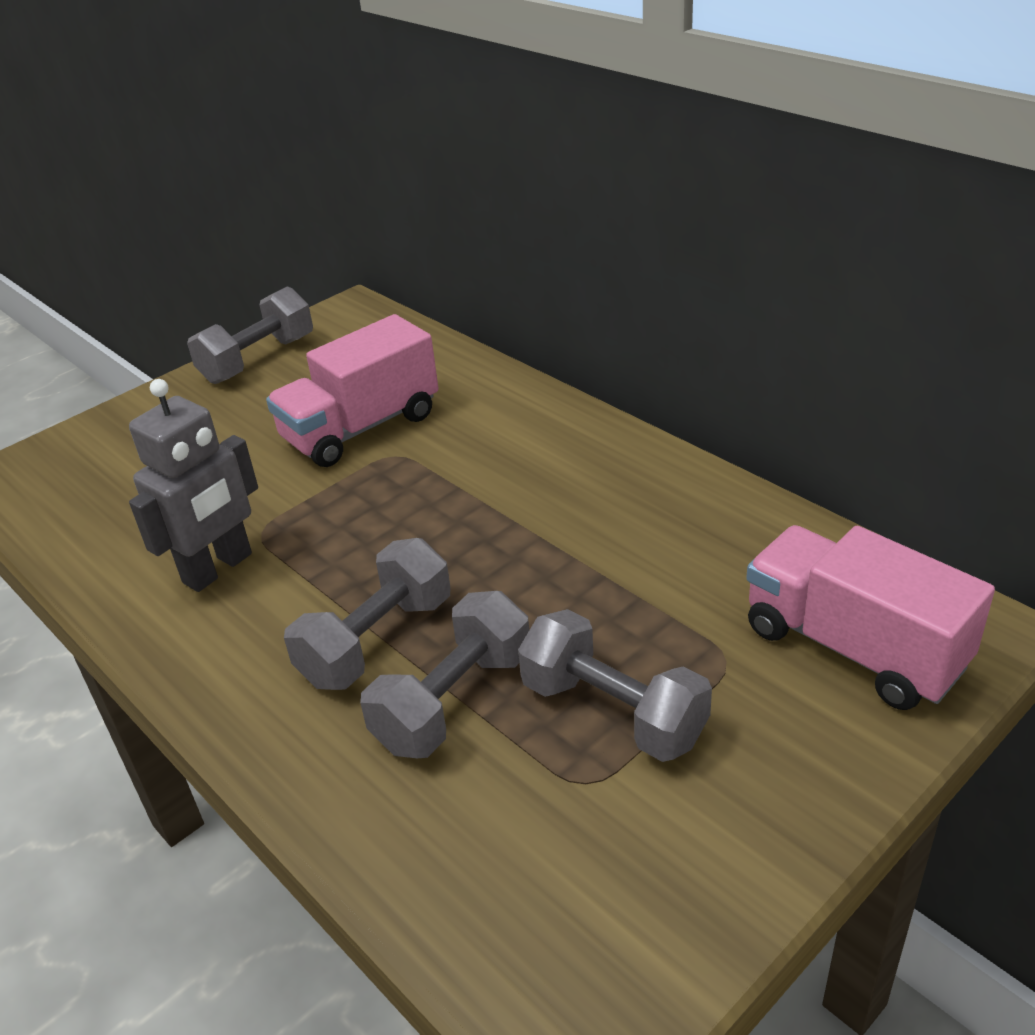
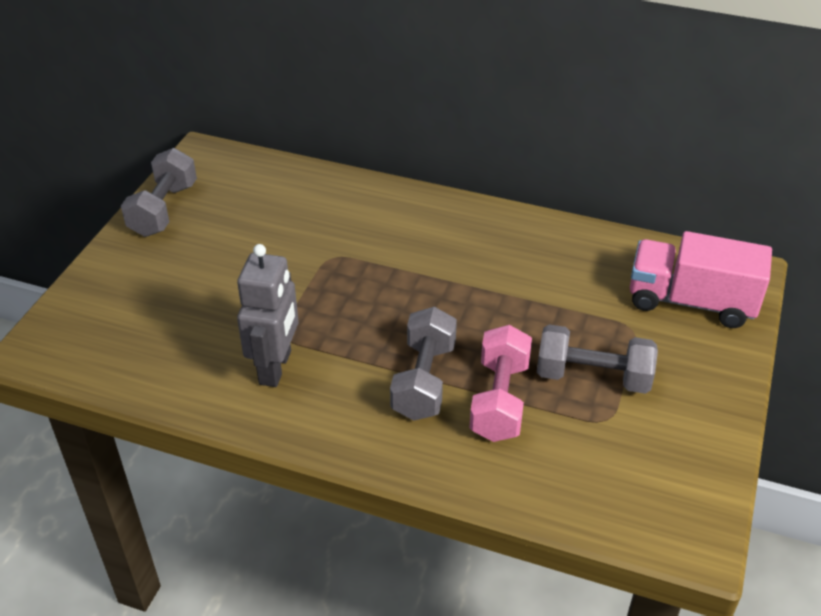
camera: 30 degrees left, 5 degrees up
pink truck [266,314,438,467] -> none
grey dumbbell [360,591,529,758] -> pink dumbbell [469,325,532,442]

